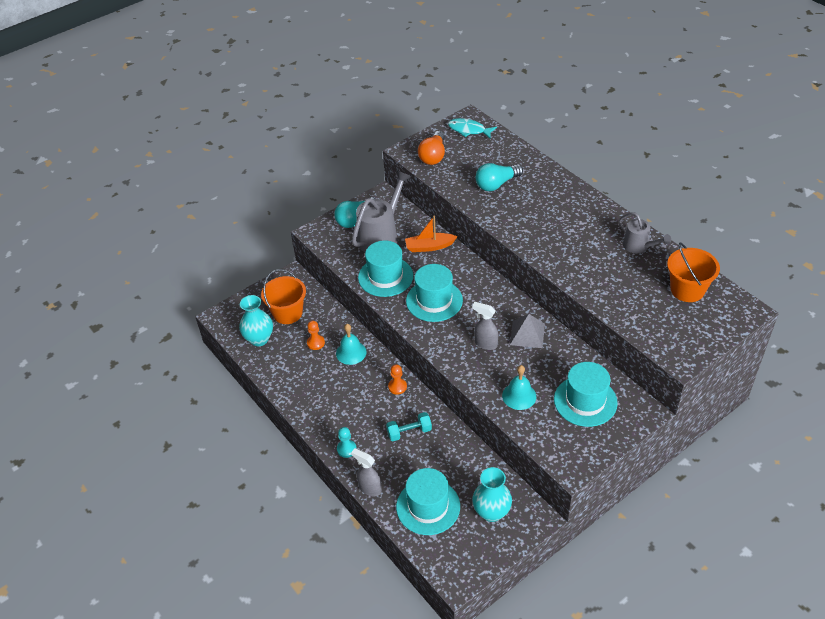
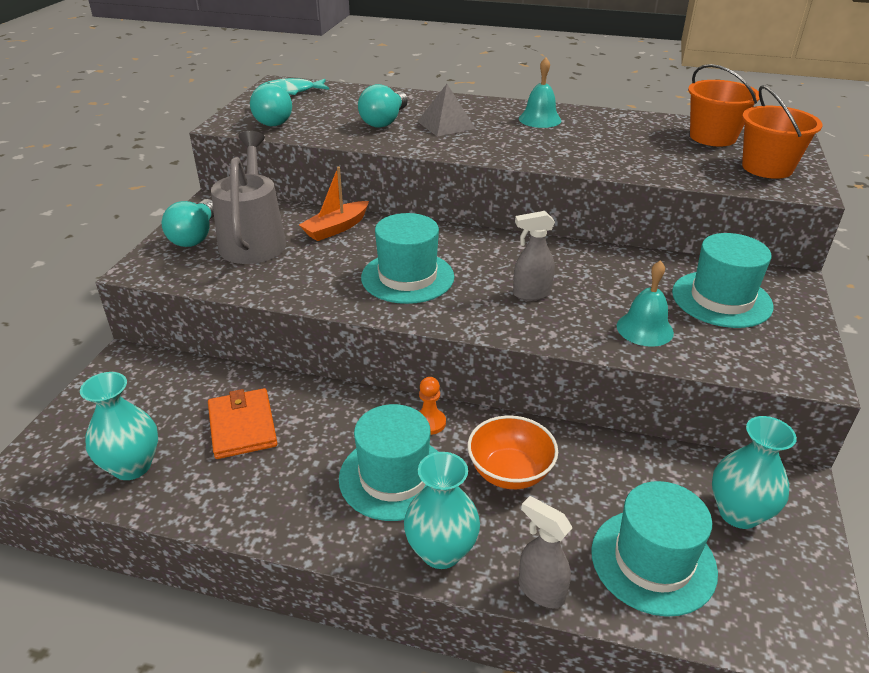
camera: 40 degrees left, 10 degrees down
orange bucket [261,269,306,324] -> orange bucket moved to [742,85,823,179]
orange pawn [307,321,325,350] -> orange wallet [208,388,278,459]
turquoise bell [336,324,367,365] -> turquoise bell moved to [519,57,561,128]
turquoise pawn [337,427,356,458] -> turquoise vase [404,452,480,569]
grey spray bottle [351,448,382,496] -> grey spray bottle turned 45 degrees clockwise [519,496,572,608]
turquoise hat [358,241,413,297] -> turquoise hat moved to [339,404,438,521]
turquoise dumbbell [386,412,432,441] -> orange bowl [468,415,558,489]
orange light bulb [418,131,445,165] -> turquoise light bulb [250,83,292,126]
grey pyramid [510,314,545,348] -> grey pyramid moved to [417,84,476,137]
grey watering can [619,213,671,253] -> none

